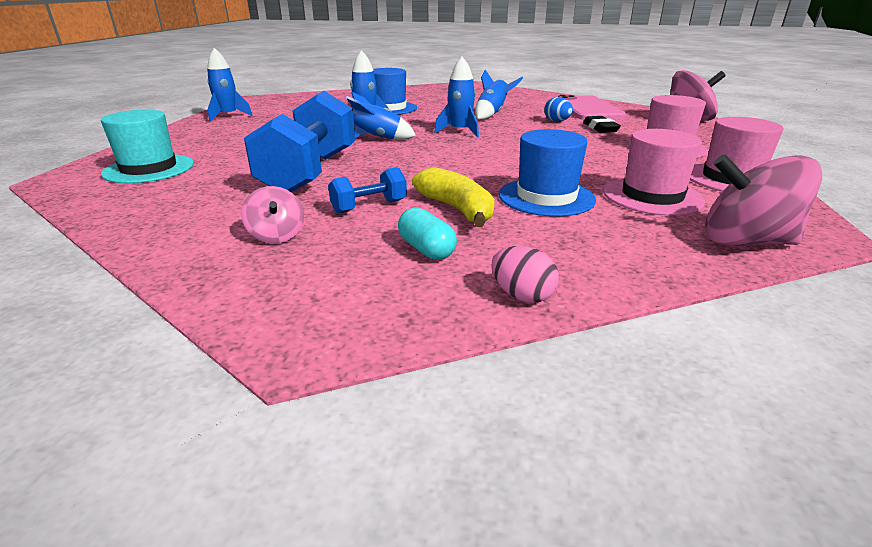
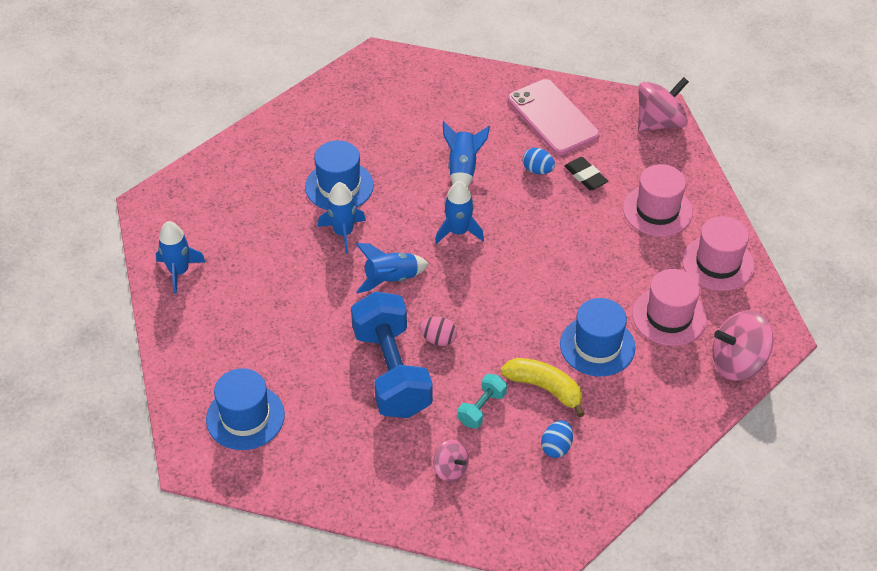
camera: 25 degrees left, 20 degrees up
turquoise hat [101,110,194,183] -> blue hat [206,368,285,450]
blue dumbbell [328,167,407,214] -> turquoise dumbbell [458,374,507,429]
turquoise capsule [398,207,457,260] -> blue egg [541,420,573,458]
pink egg [491,246,559,303] -> pink egg moved to [419,317,457,346]

